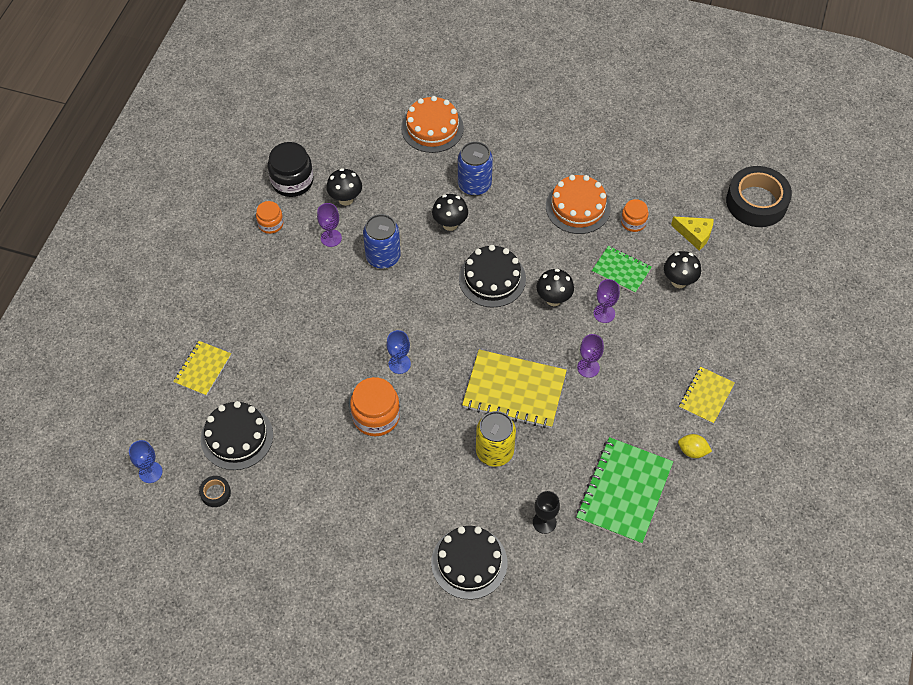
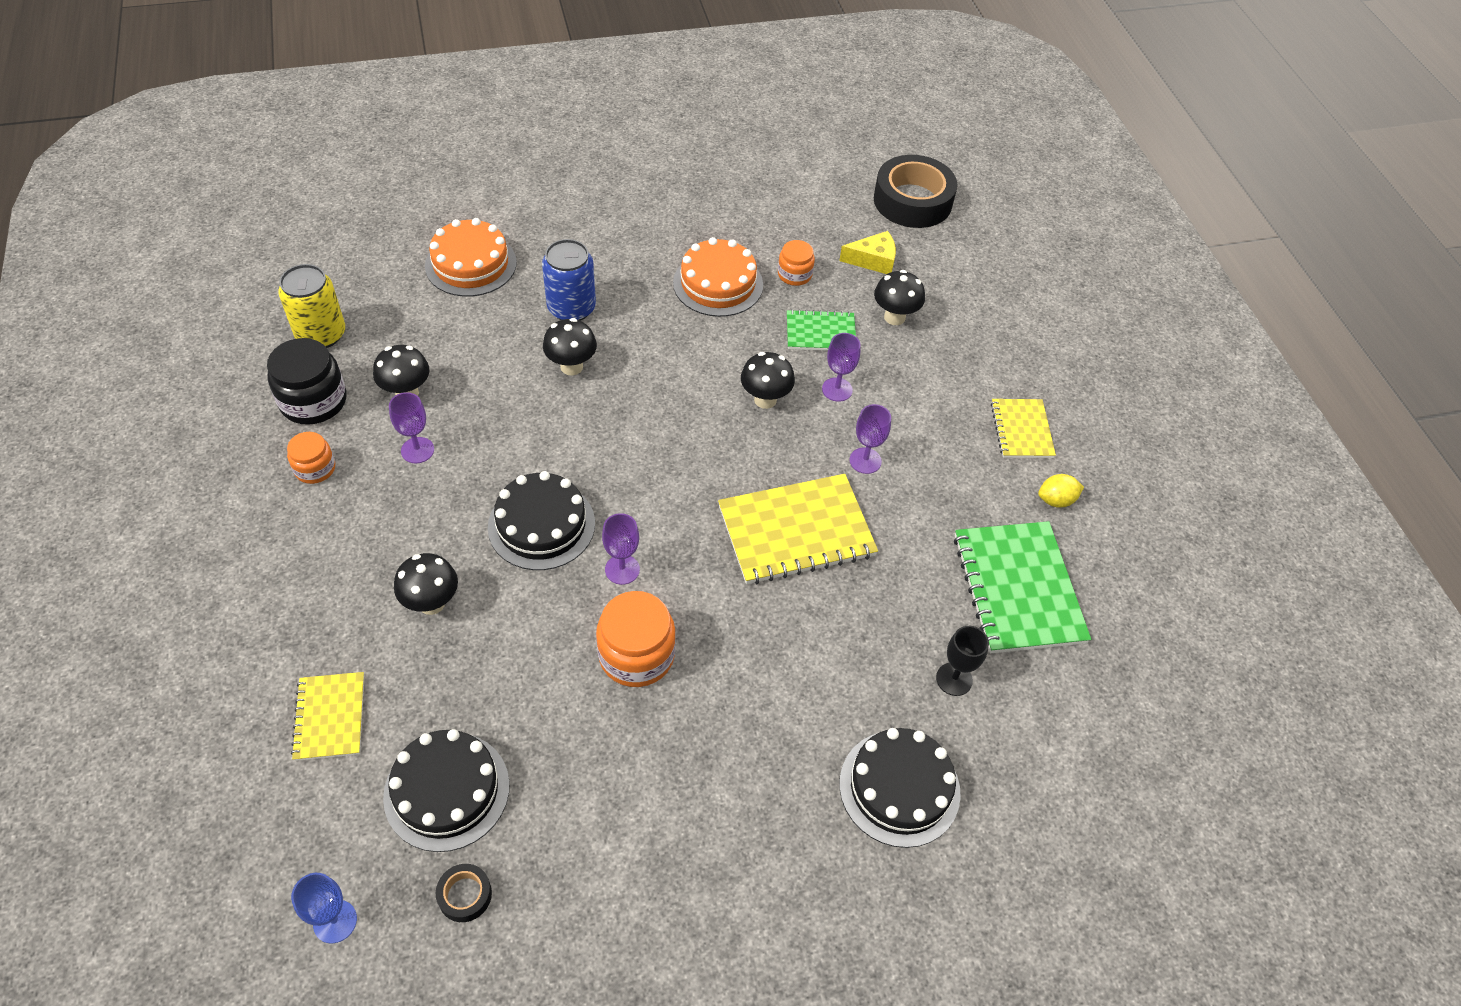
camera: 35 degrees left, 5 degrees down
blue can [363,214,401,269] -> none
blue goblet [387,330,411,374] -> purple goblet [602,513,640,585]
black cake [459,245,526,308] -> black cake moved to [488,471,595,570]
yellow can [476,411,516,467] -> yellow can moved to [278,264,345,348]
none -> black mushroom [394,553,458,615]

